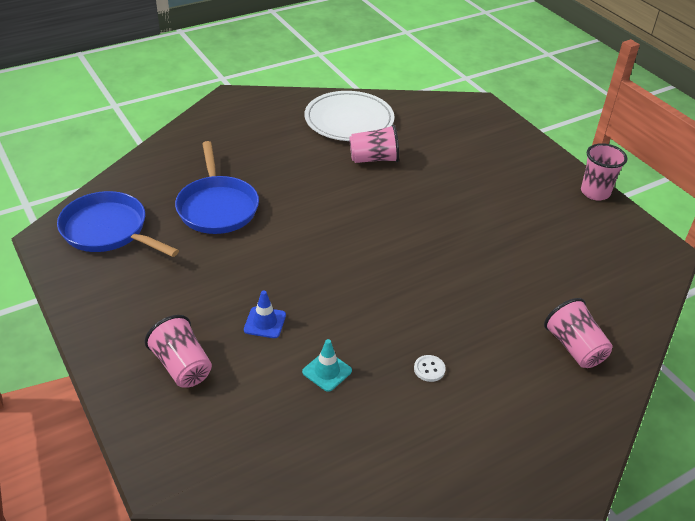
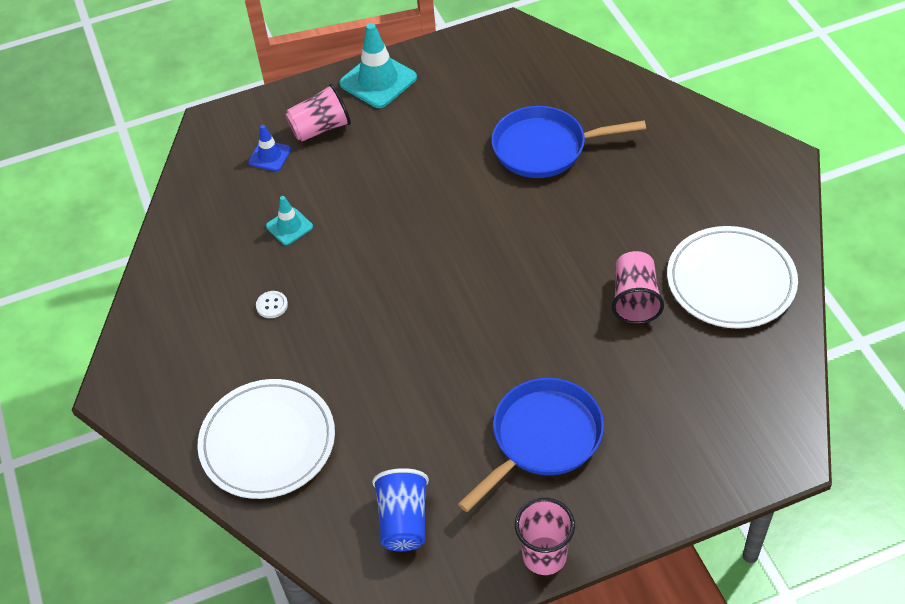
camera: 105 degrees right, 10 degrees up
blue pan [57,191,179,257] -> blue pan moved to [458,378,604,512]
blue traffic cone [244,290,286,338] -> blue traffic cone moved to [248,125,291,171]
pink cup [544,298,613,368] -> white plate [197,379,335,499]
none -> turquoise traffic cone [339,23,417,108]
none -> blue cup [372,468,429,551]

